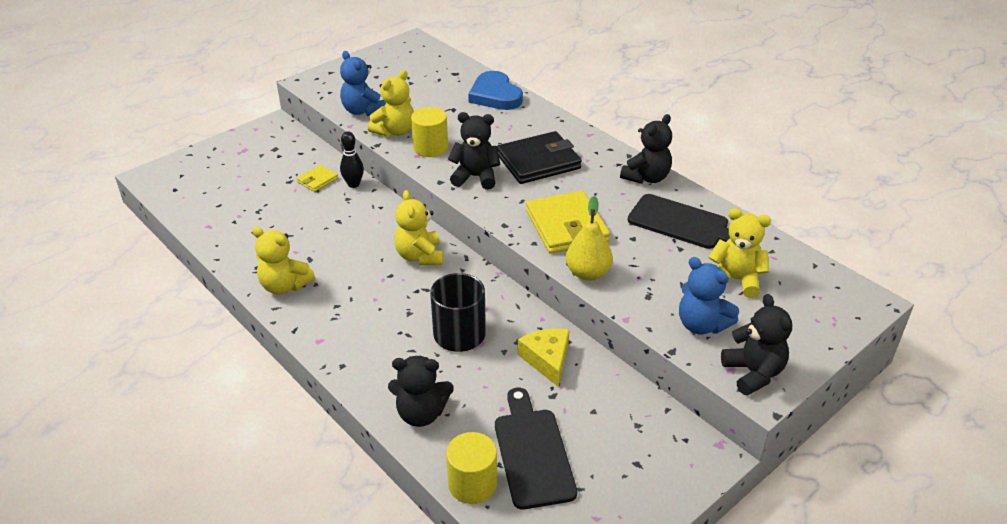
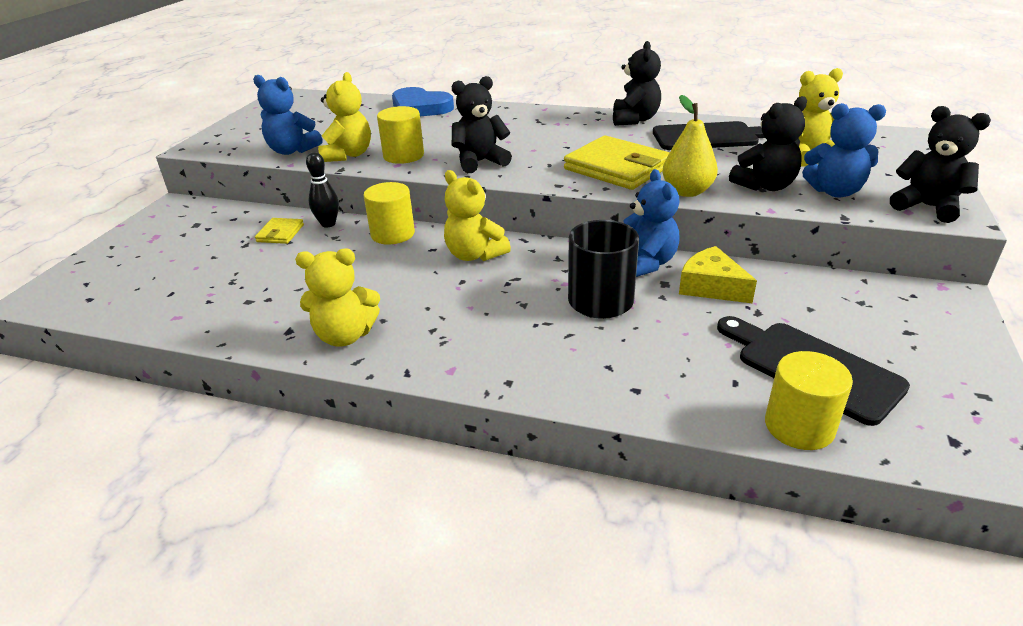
camera: 30 degrees left, 5 degrees down
black teddy bear [388,356,454,427] -> black teddy bear moved to [729,96,807,191]
black wallet [497,131,582,184] -> none
none -> yellow cylinder [363,182,415,245]
none -> blue teddy bear [623,169,679,277]

